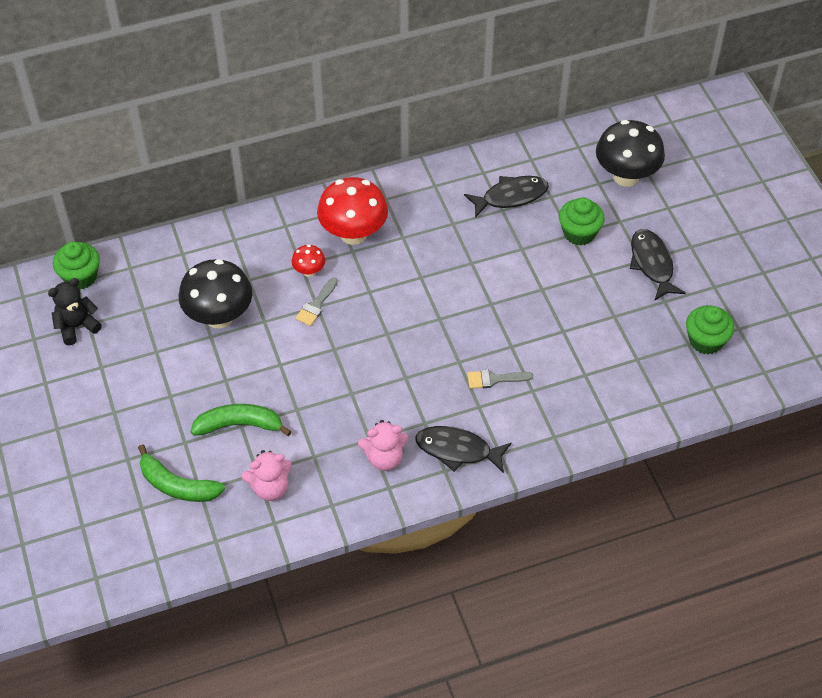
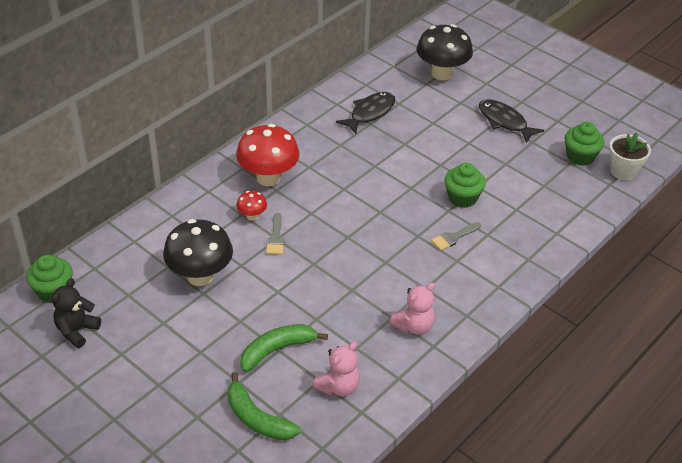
camera: 30 degrees left, 10 degrees down
green banana [138,444,225,502] -> green banana turned 45 degrees clockwise [228,372,300,441]
black fish [415,426,512,473] -> none
green cupcake [559,197,604,245] -> green cupcake moved to [445,163,486,208]
none -> white flower pot [609,133,651,180]

